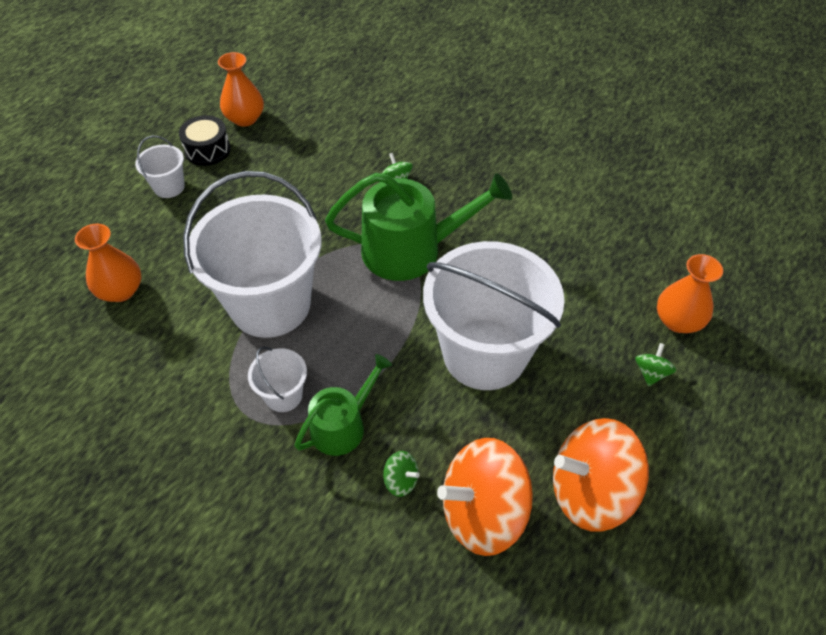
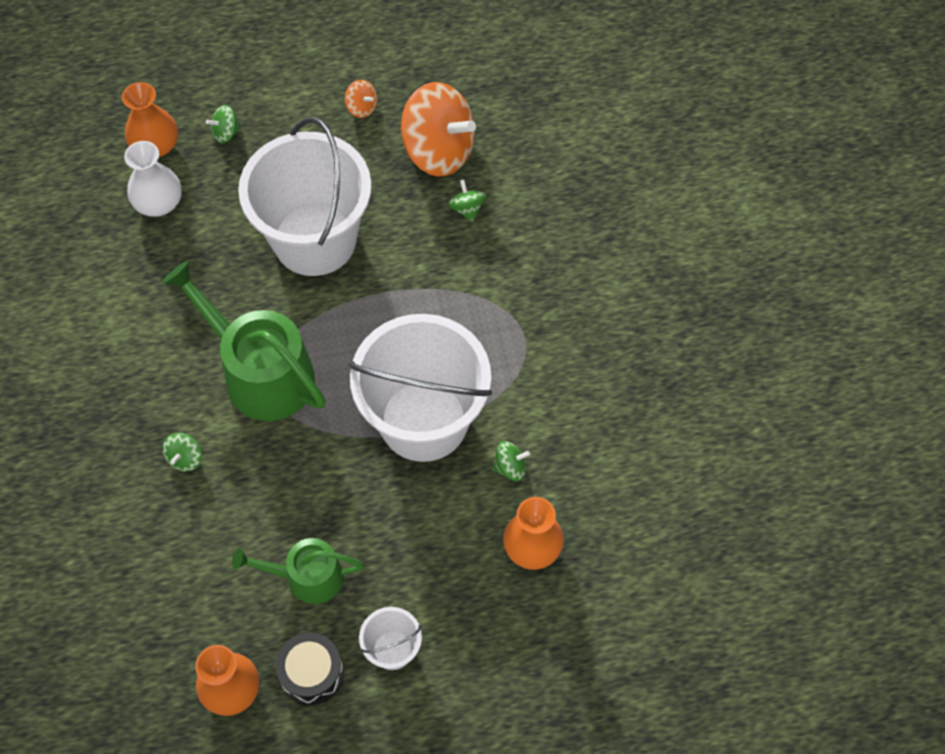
camera: 135 degrees left, 10 degrees up
white bucket [248,346,307,412] -> none
green watering can [294,354,392,456] -> green watering can moved to [232,538,364,604]
orange spinning top [553,418,649,532] -> orange spinning top [345,80,377,118], size x0.42
none -> white vase [124,141,182,217]
none -> green spinning top [492,441,530,481]

